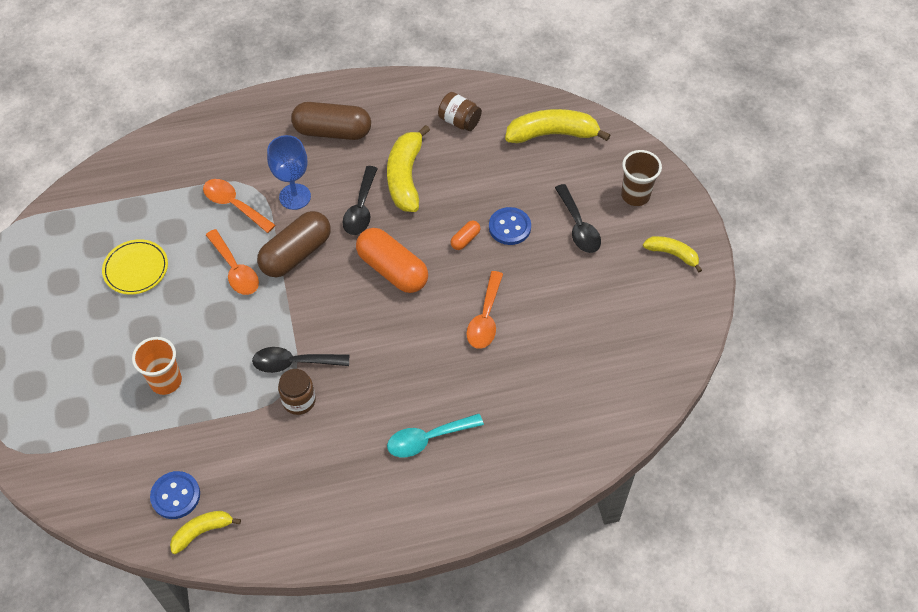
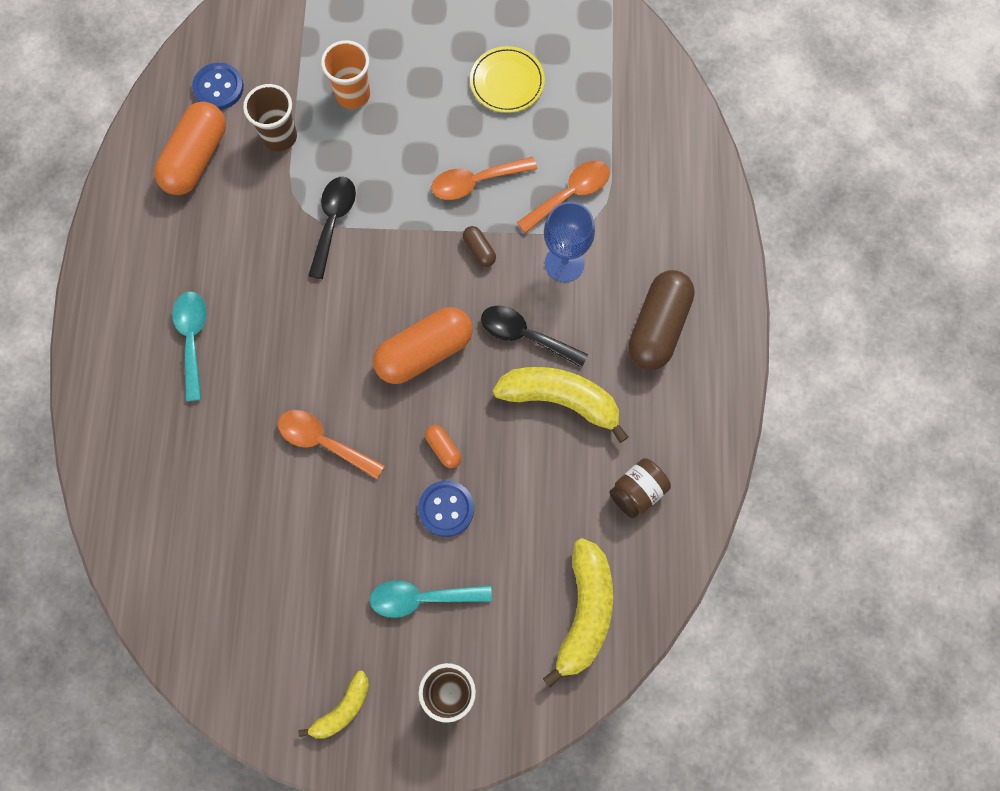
camera: 105 degrees right, 15 degrees up
yellow banana [170,511,241,554] -> none
brown capsule [257,211,331,277] -> brown capsule [463,226,496,267], size x0.45
brown jar [278,369,316,415] -> none
black spoon [555,184,601,253] -> turquoise spoon [370,580,492,618]
none -> orange capsule [154,102,226,195]
none -> brown cup [243,84,297,151]

